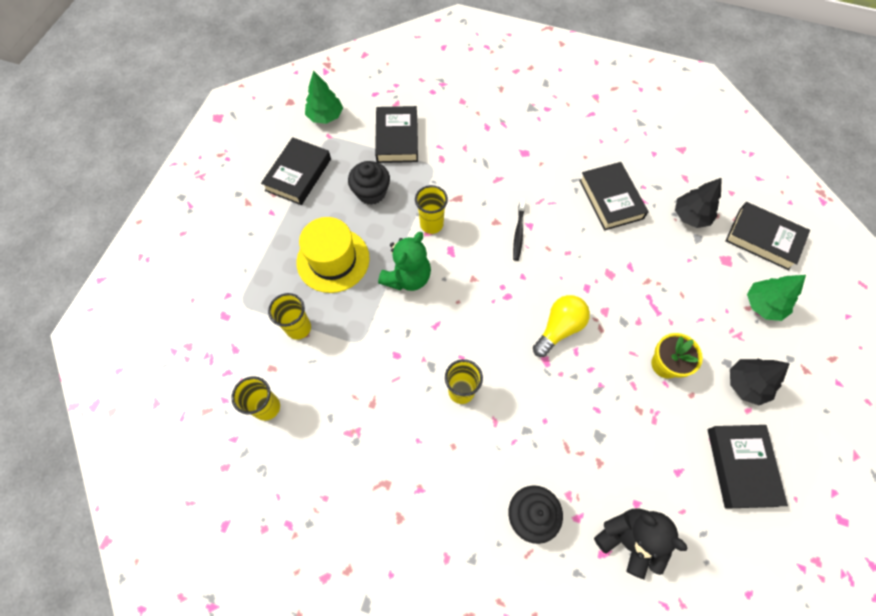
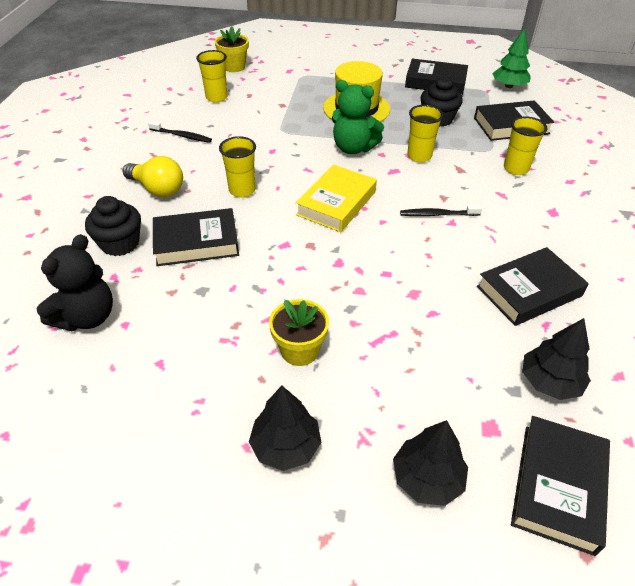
camera: 80 degrees right, 20 degrees down
yellow cup [268,293,311,340] -> yellow cup moved to [504,116,548,175]
yellow light bulb [533,295,590,357] -> yellow light bulb moved to [123,156,183,197]
black book [708,425,788,509] -> black book moved to [153,208,239,266]
green tree [747,275,806,321] -> black tree [393,420,468,506]
none -> black toothbrush [148,121,212,143]
none -> yellow flower pot [215,26,249,72]
none -> yellow book [296,164,377,232]

